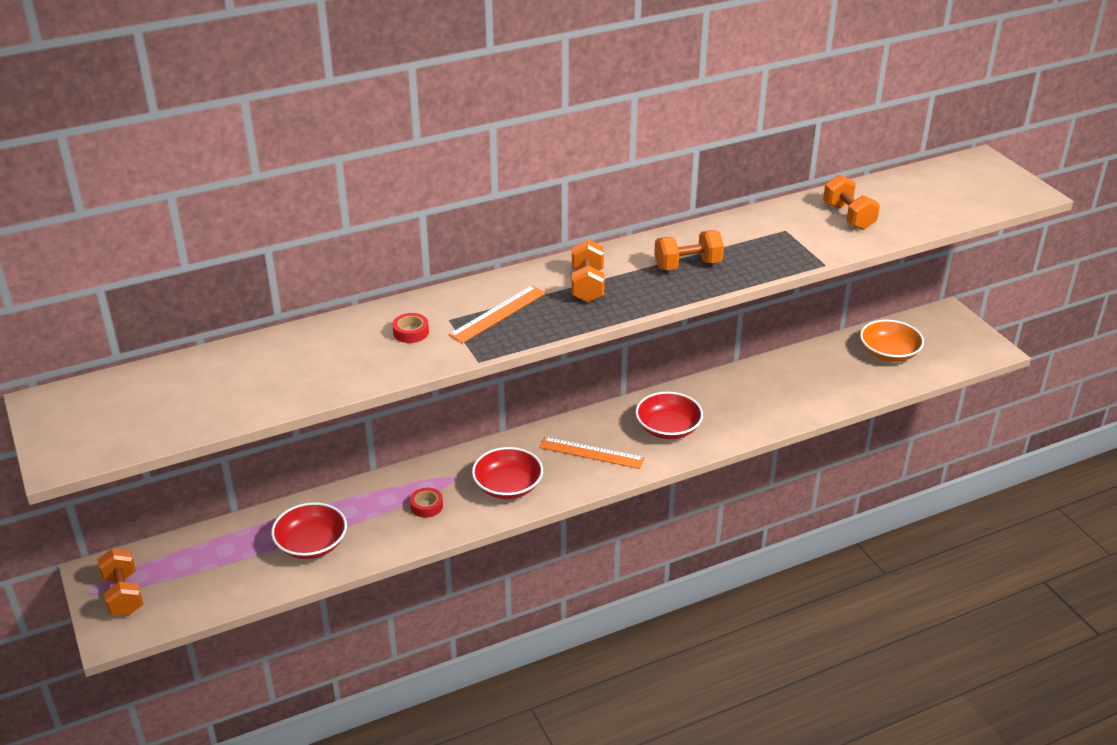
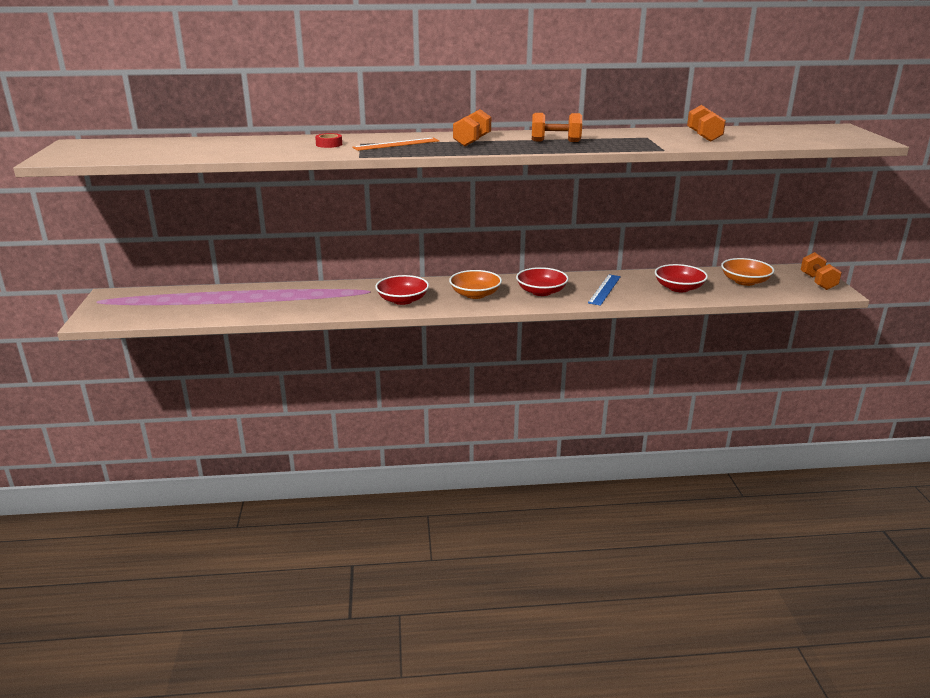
camera: 20 degrees right, 10 degrees down
orange dumbbell [97,548,143,616] -> orange dumbbell moved to [801,252,842,290]
red bowl [271,502,347,559] -> red bowl moved to [655,264,708,292]
red tape [410,488,443,518] -> none
orange ruler [539,437,644,469] -> orange bowl [449,270,502,299]
none -> blue ruler [588,274,621,306]

